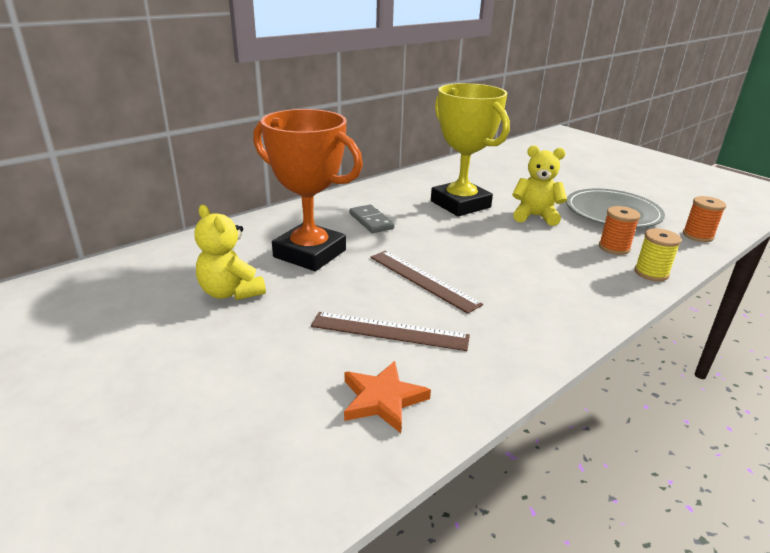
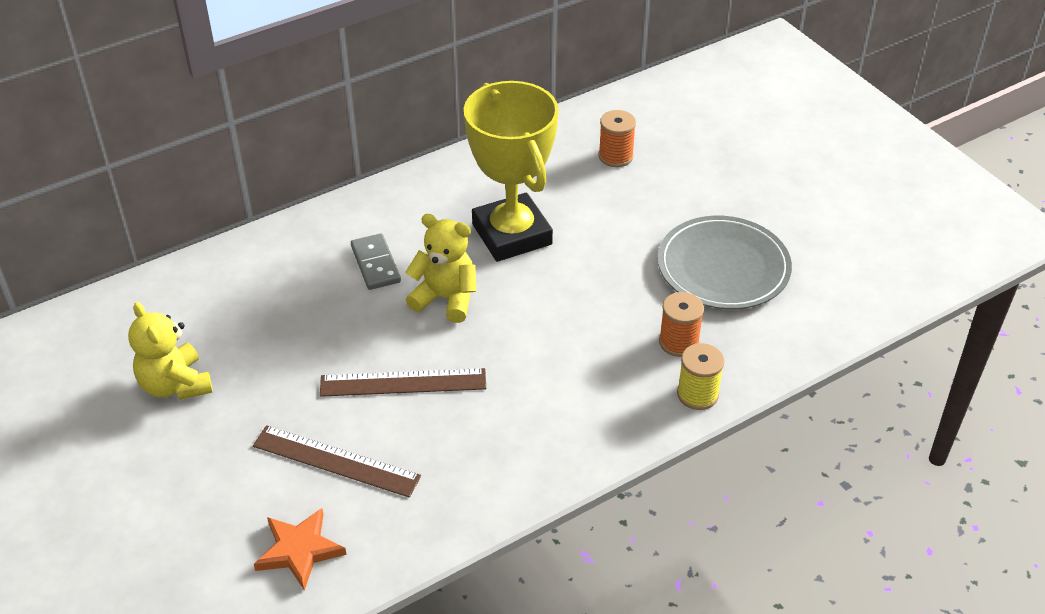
camera: 10 degrees right, 15 degrees up
orange trophy [253,109,363,271] -> none
brown ruler [370,251,483,314] -> brown ruler turned 60 degrees counterclockwise [320,368,486,397]
yellow teddy bear [512,145,567,226] -> yellow teddy bear moved to [406,214,476,323]
orange spool [683,196,726,242] -> orange spool moved to [598,110,636,167]

